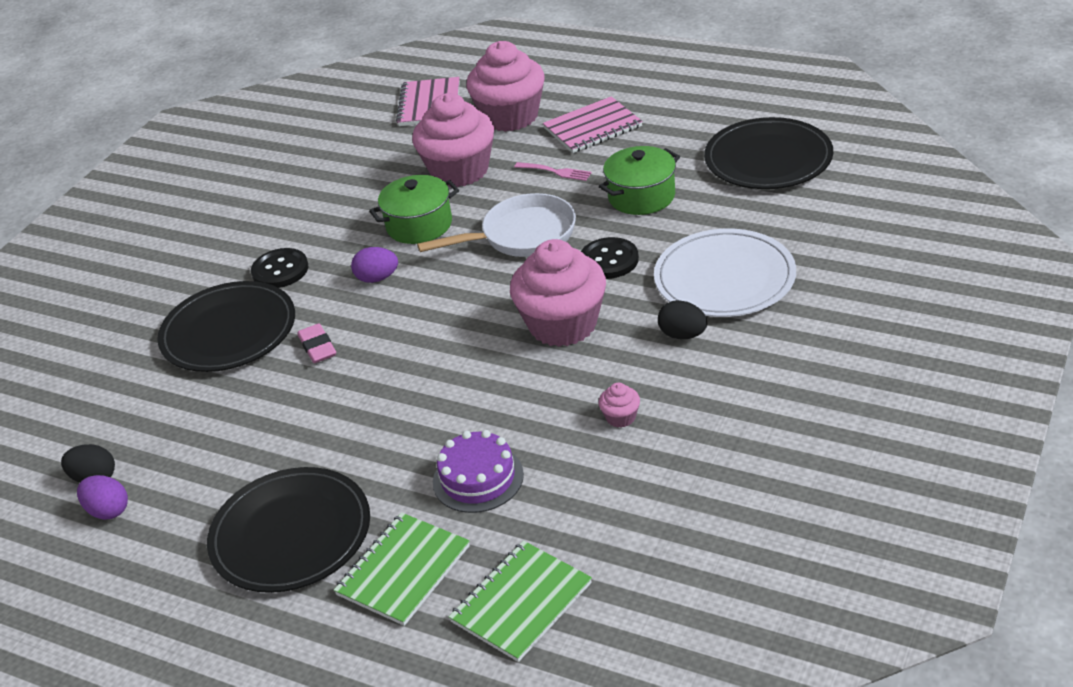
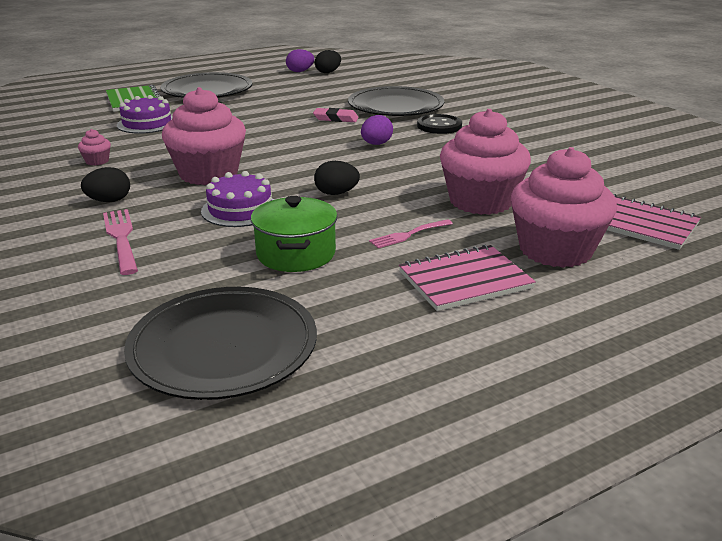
camera: 120 degrees right, 10 degrees down
green pot [369,175,459,244] -> none
white pan [417,193,576,257] -> black egg [314,161,360,195]
green notebook [449,541,592,662] -> none
pink notebook [543,96,643,153] -> pink notebook turned 60 degrees clockwise [399,244,536,311]
black button [581,237,639,279] -> purple cake [201,171,275,227]
white plate [654,229,796,317] -> pink fork [103,209,138,275]

